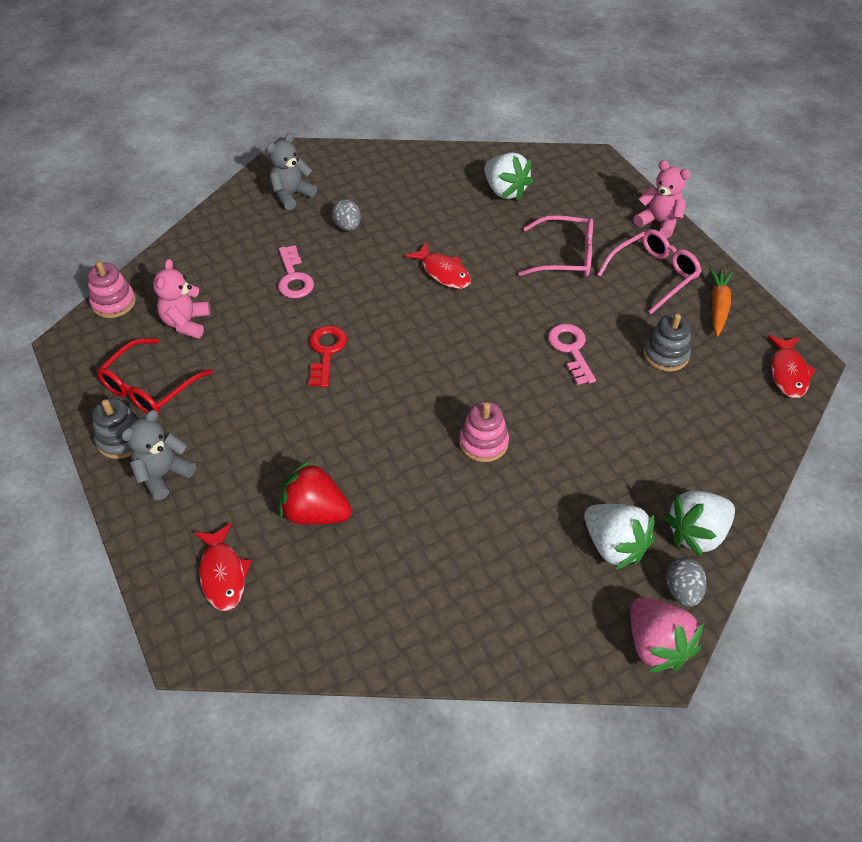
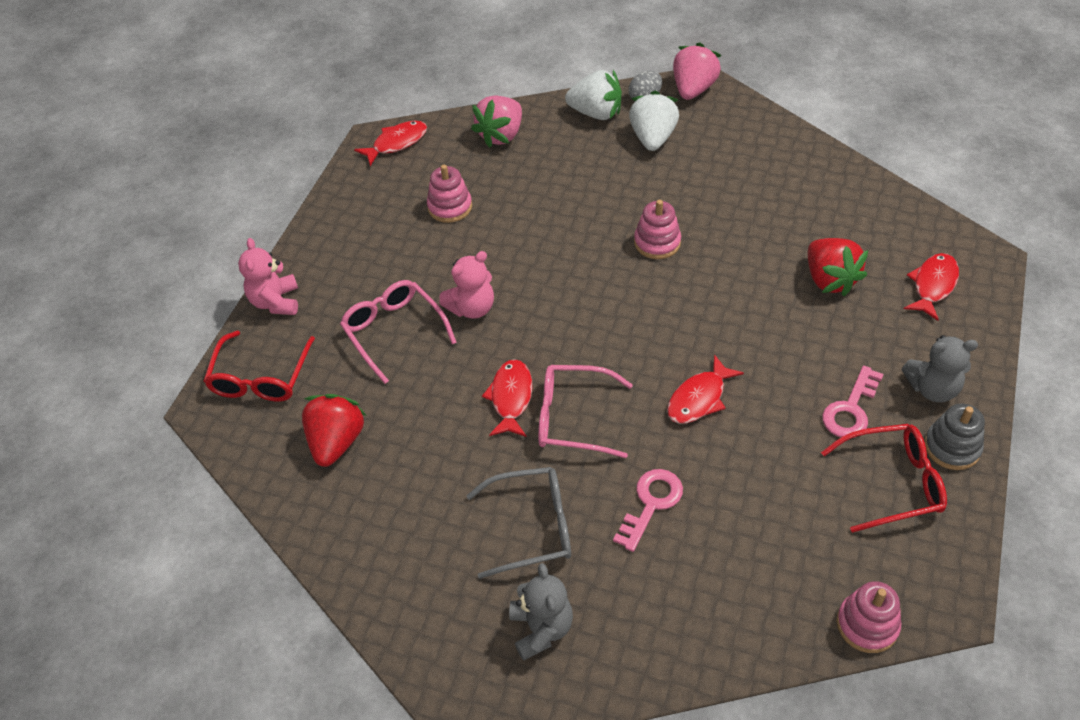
camera: 130 degrees left, 0 degrees up
pink teddy bear [153,259,210,339] -> pink teddy bear moved to [439,251,494,319]
grey teddy bear [266,133,317,210] -> grey teddy bear turned 105 degrees counterclockwise [509,563,573,661]
red key [309,325,347,387] -> red fish [667,354,744,424]
grey egg [332,199,361,231] -> grey glasses [466,467,571,579]
white strawberry [484,153,534,201] -> red strawberry [302,394,367,467]
pink key [548,324,596,385] -> pink key moved to [822,366,884,437]
pink glasses [597,229,702,314] -> pink glasses moved to [538,365,633,458]
grey stacking toy [643,314,691,372] -> pink stacking toy [427,165,472,223]
orange carrot [709,268,733,336] -> none
none -> red glasses [204,331,315,402]
none -> pink strawberry [471,95,522,148]

